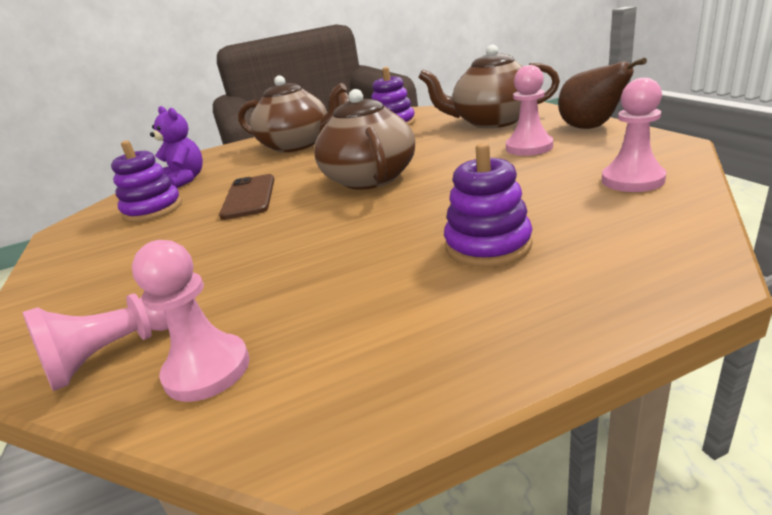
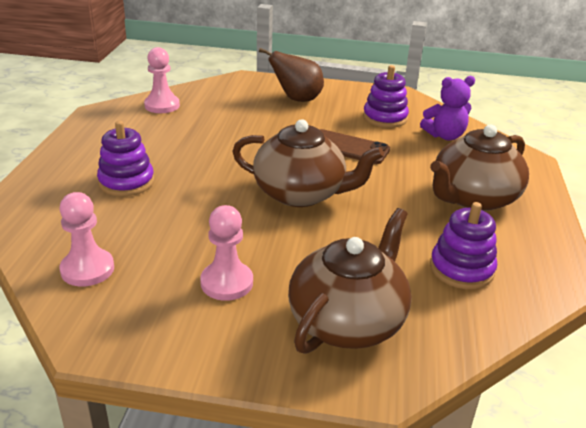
camera: 115 degrees right, 5 degrees up
pink pawn [22,293,168,391] -> none
brown pear [558,58,647,129] -> brown pear moved to [259,48,324,102]

